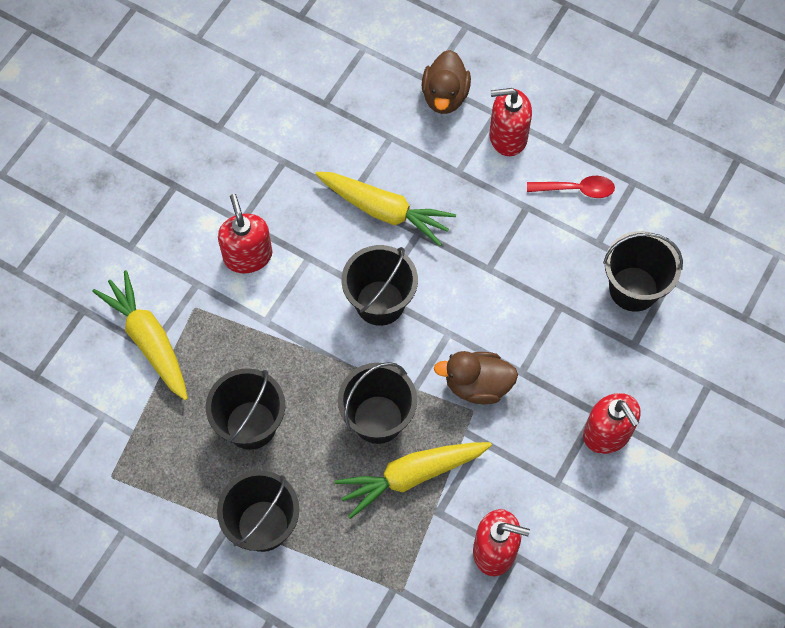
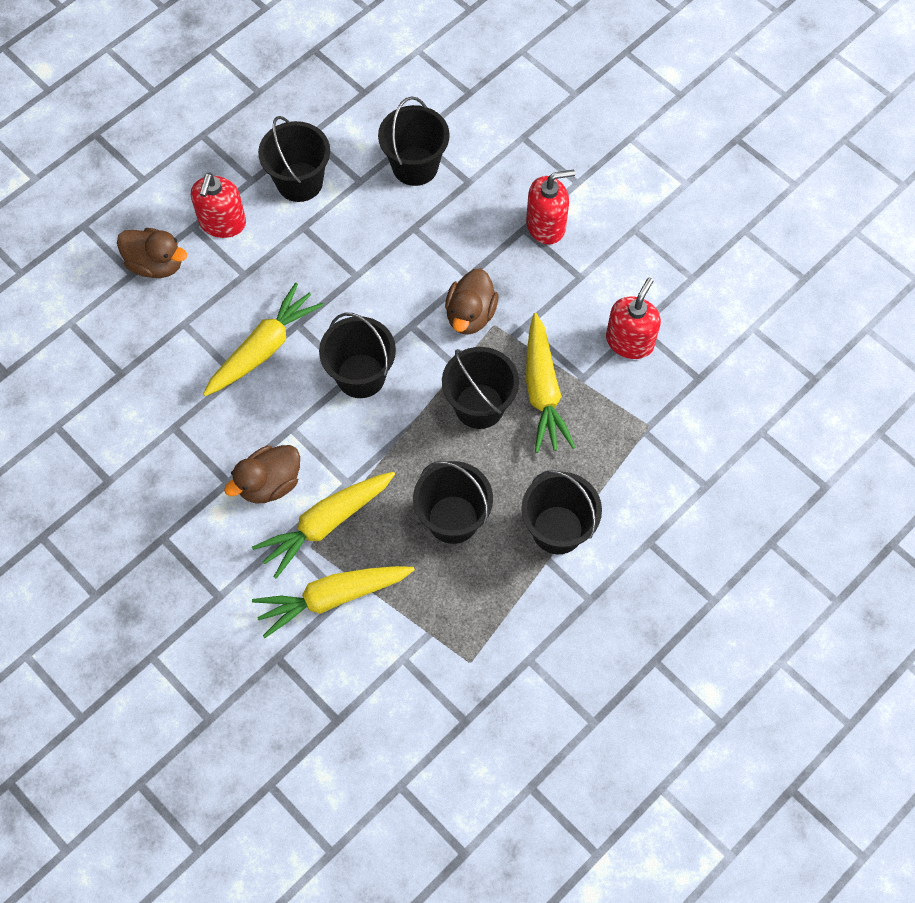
camera: 75 degrees left, 0 degrees up
red soap dispenser [218,194,272,273] -> brown duck [224,445,300,503]
red spoon [527,176,615,198] -> black bucket [258,116,330,202]
none -> yellow carrot [252,472,395,579]

